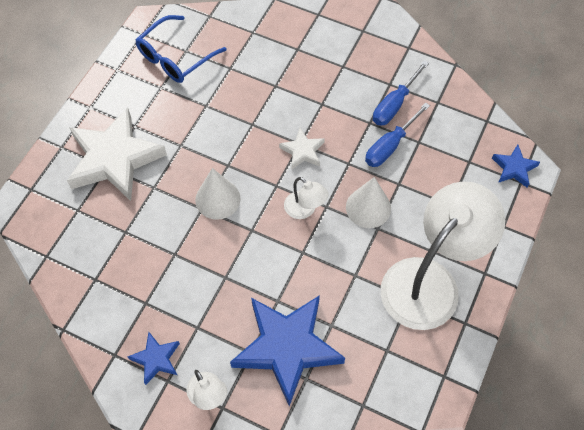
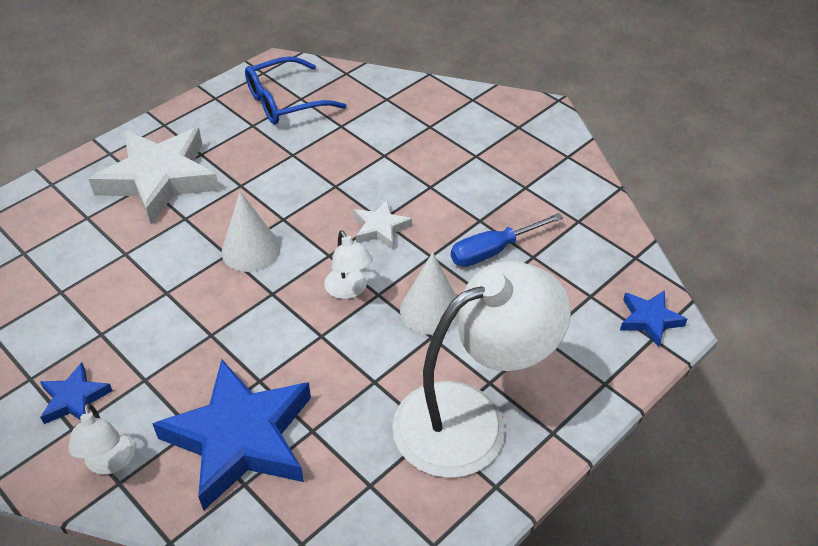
camera: 20 degrees right, 15 degrees down
blue screwdriver [373,60,429,126] -> none

